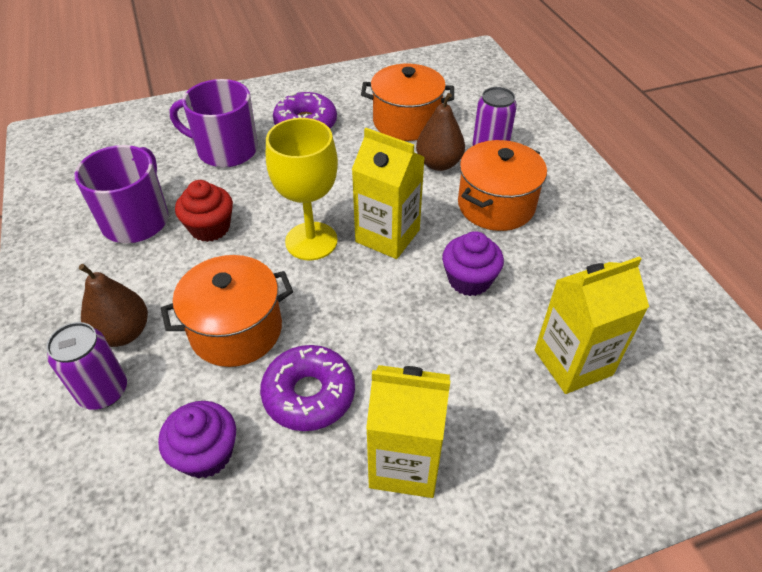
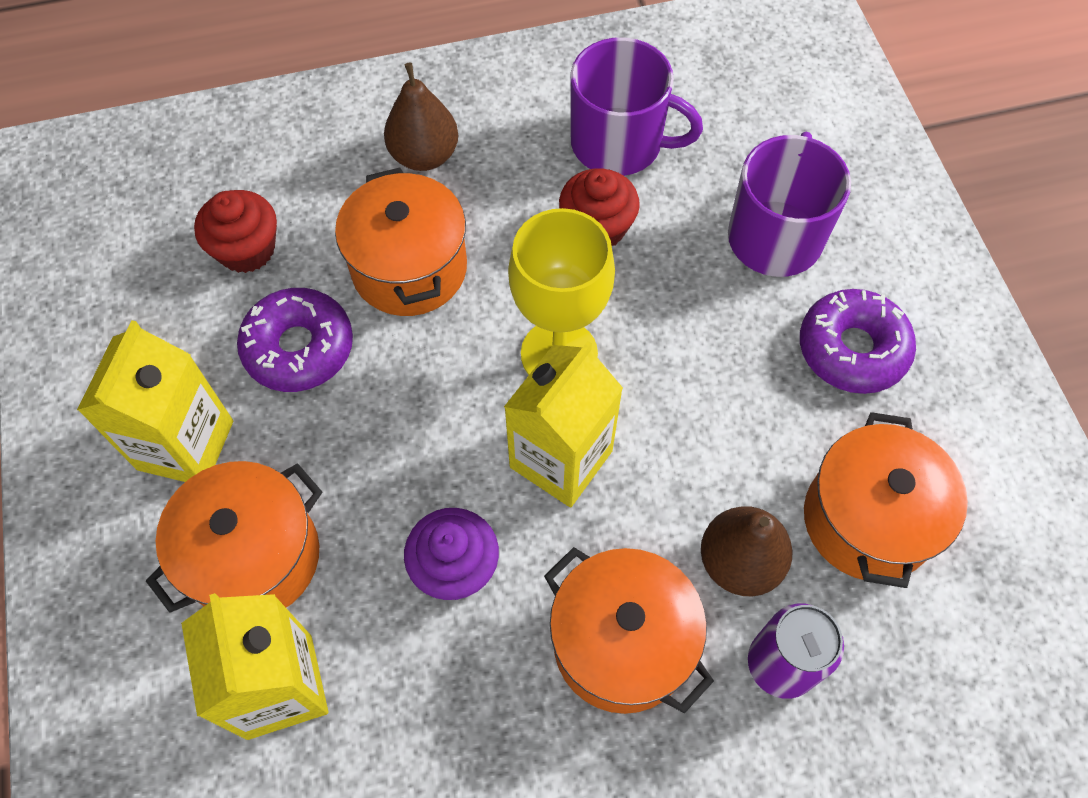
camera: 95 degrees right, 15 degrees up
purple can [46,322,127,410] -> none
purple cupcake [158,401,236,478] -> red cupcake [194,190,277,273]
none -> orange pot [146,461,322,613]

